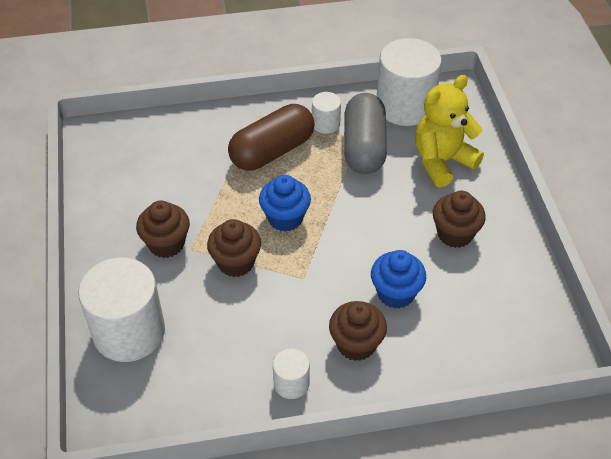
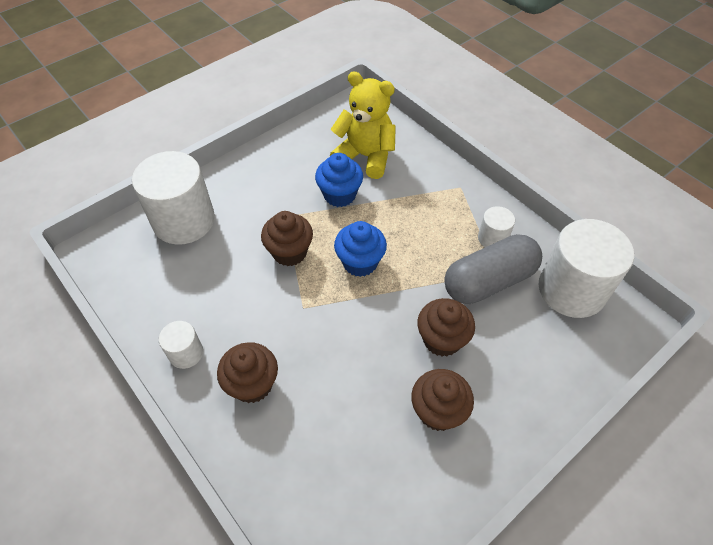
camera: 60 degrees right, 5 degrees up
brown cupcake [136,200,190,258] -> brown cupcake moved to [417,298,475,357]
brown capsule [228,104,315,171] -> none
blue cupcake [371,250,426,309] -> blue cupcake moved to [315,153,363,207]
yellow teddy bear [415,75,484,188] -> yellow teddy bear moved to [330,71,396,179]

